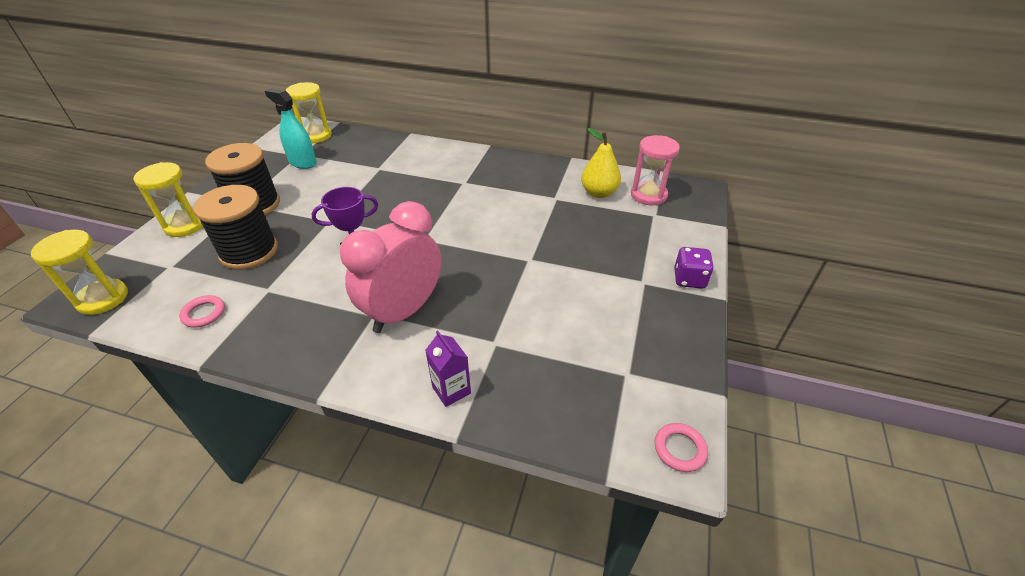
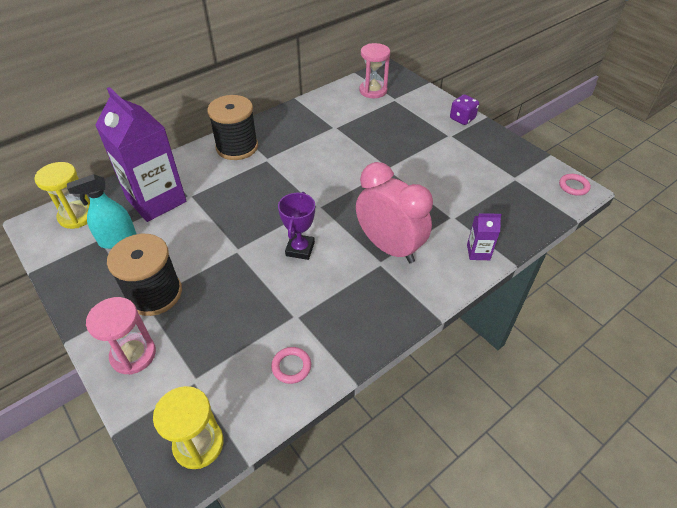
camera: 55 degrees left, 5 degrees up
yellow hourglass [133,162,203,237] -> pink hourglass [86,297,156,375]
black spool [193,185,278,270] -> black spool moved to [207,95,258,160]
pink clock [340,201,441,333] -> pink clock turned 150 degrees clockwise [356,162,433,263]
yellow pear [581,128,621,198] -> none
none -> purple carton [95,87,186,222]

